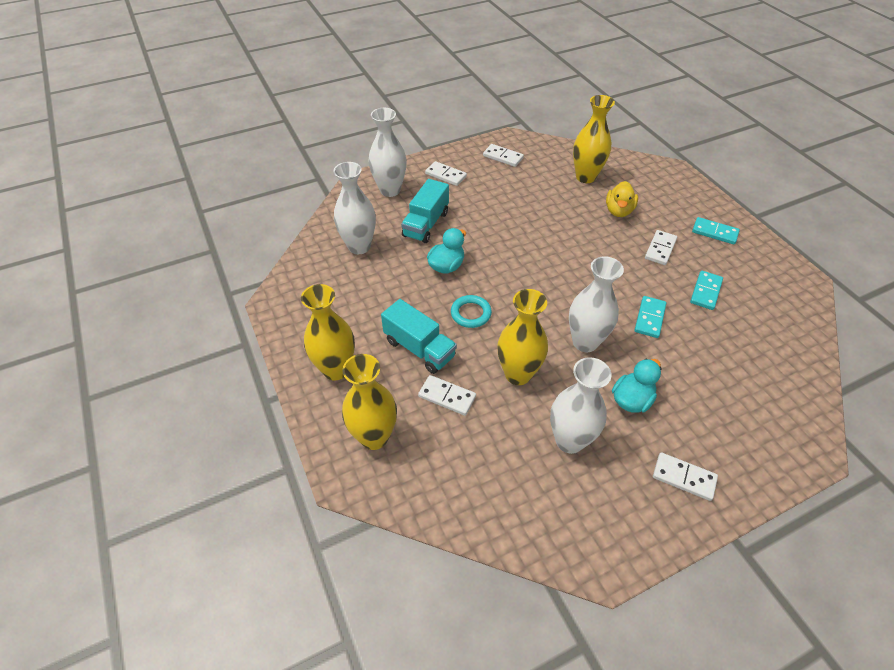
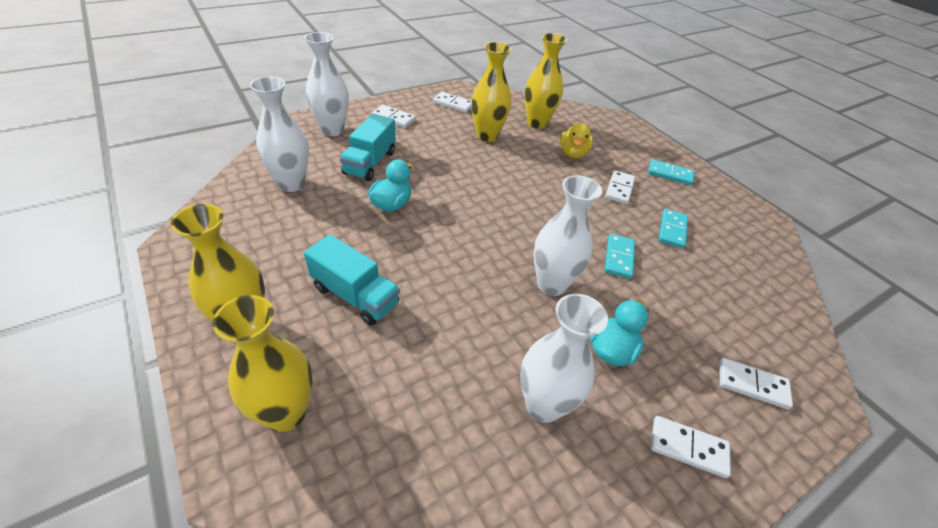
camera: 10 degrees left, 5 degrees down
white domino [418,375,476,416] -> white domino moved to [719,358,793,409]
turquoise ring [451,295,492,328] -> none
yellow vase [497,289,548,385] -> yellow vase moved to [471,42,511,142]

